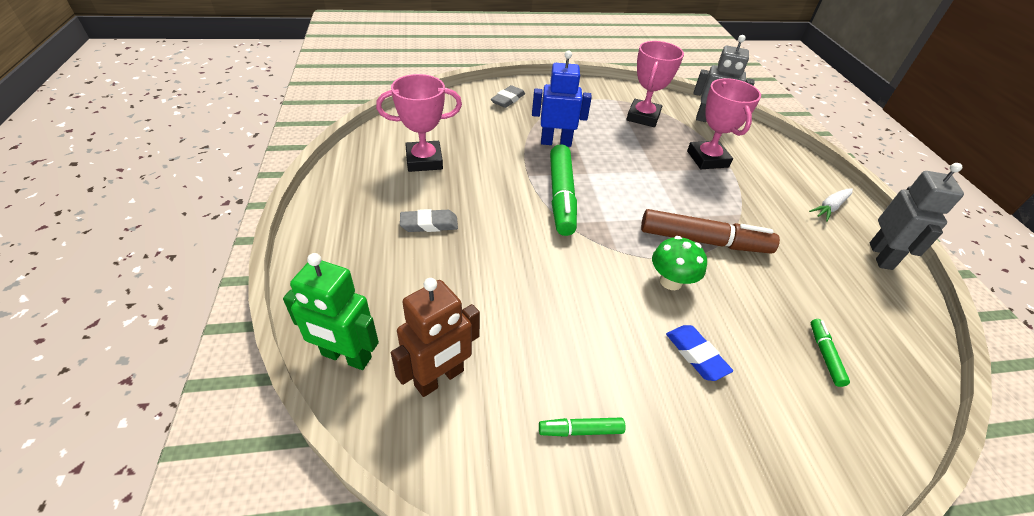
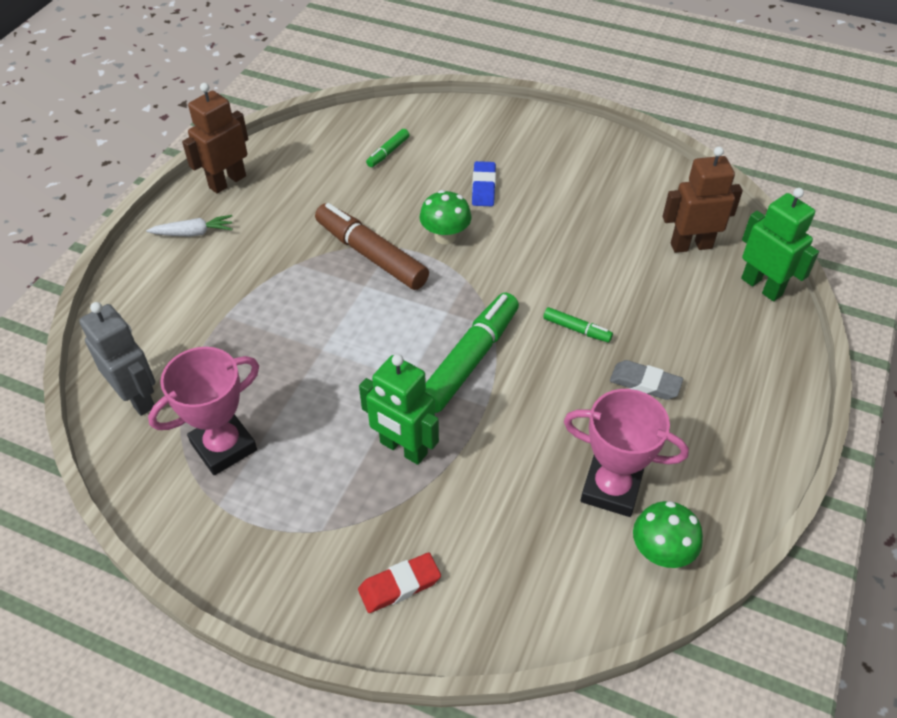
camera: 145 degrees left, 5 degrees up
grey eraser [491,85,525,108] -> red eraser [358,553,441,613]
blue robot [532,51,592,147] -> green robot [359,354,439,465]
green marker [539,417,626,437] -> green marker moved to [543,307,613,343]
pink trophy [687,78,761,169] -> none
grey robot [870,163,964,270] -> brown robot [182,83,248,193]
none -> green mushroom [633,501,703,568]

